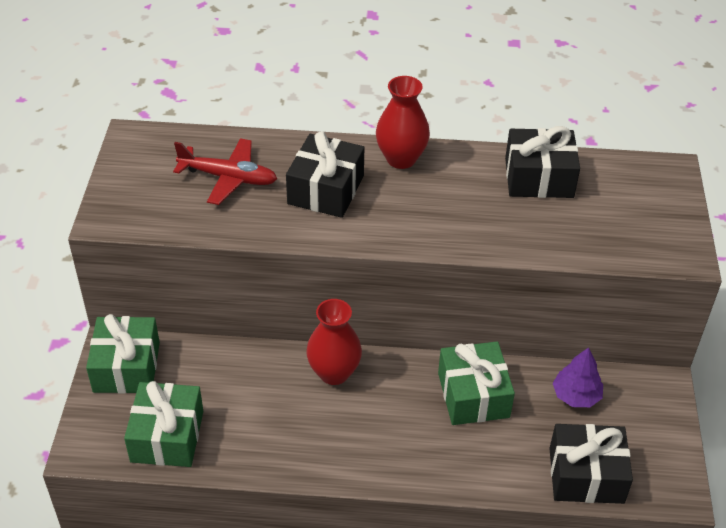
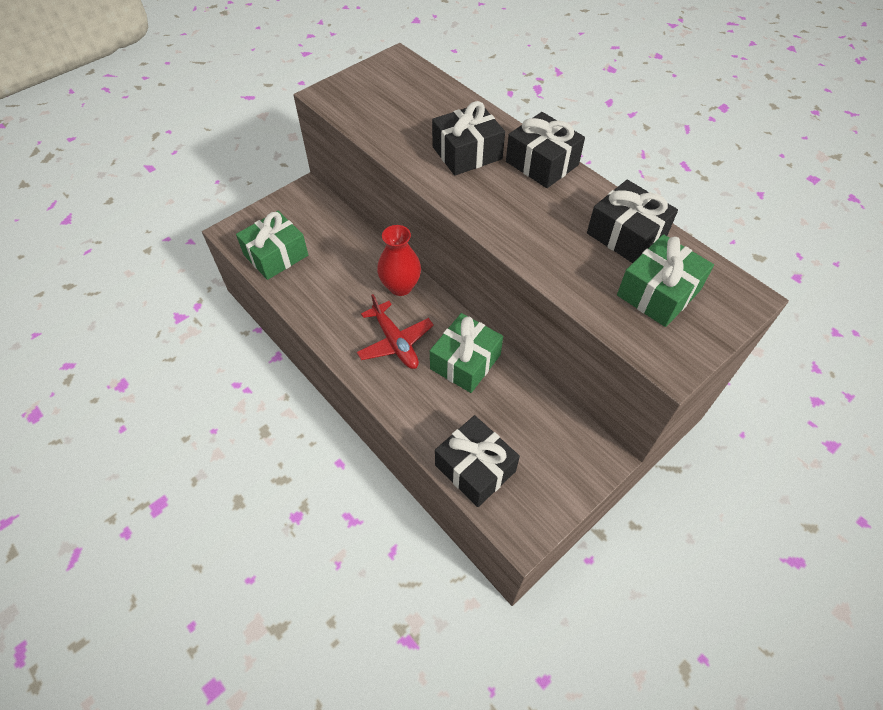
camera: 45 degrees right, 10 degrees up
green gift [86,314,160,394] -> green gift moved to [617,234,714,327]
red plane [173,138,277,205] -> red plane moved to [357,294,434,369]
red vase [376,76,430,169] -> black gift [506,112,585,188]
purple tree [552,347,603,407] -> none

